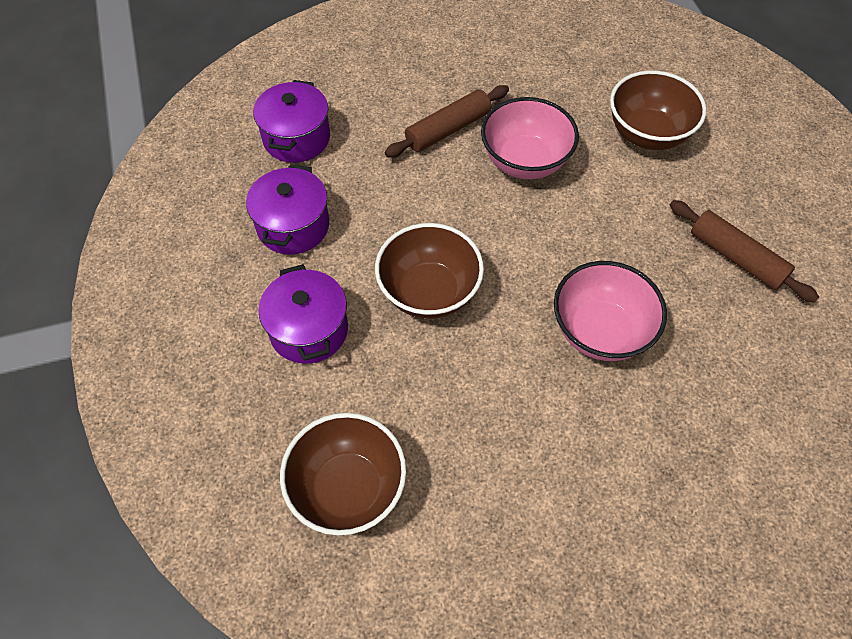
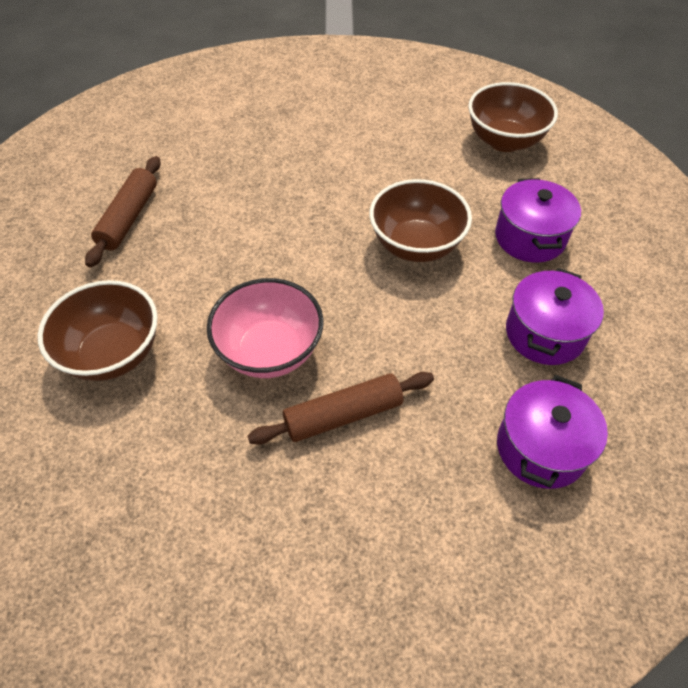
camera: 165 degrees left, 5 degrees down
pink bowl [554,261,667,361] -> none
brown rolling pin [670,200,819,303] -> brown rolling pin turned 45 degrees clockwise [85,156,161,267]

